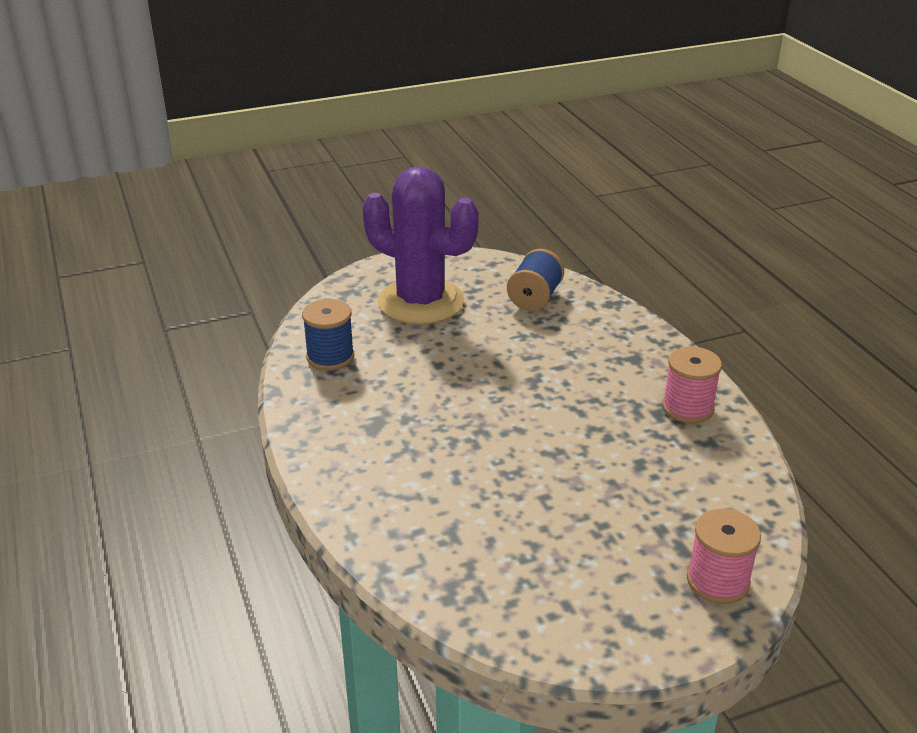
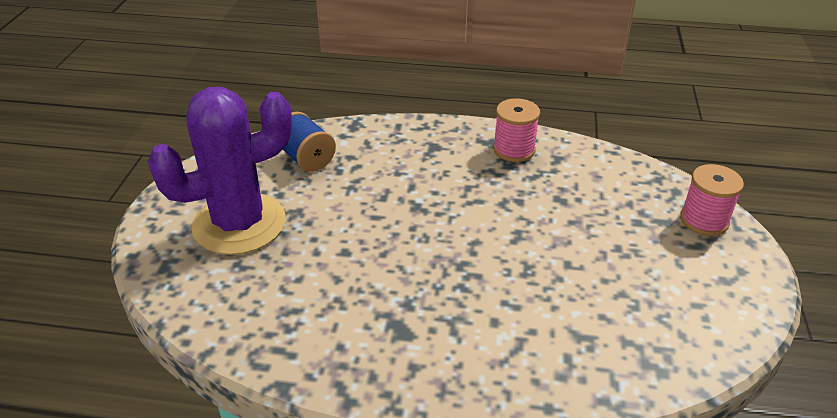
camera: 60 degrees left, 5 degrees up
blue spool [302,299,354,370] -> none

